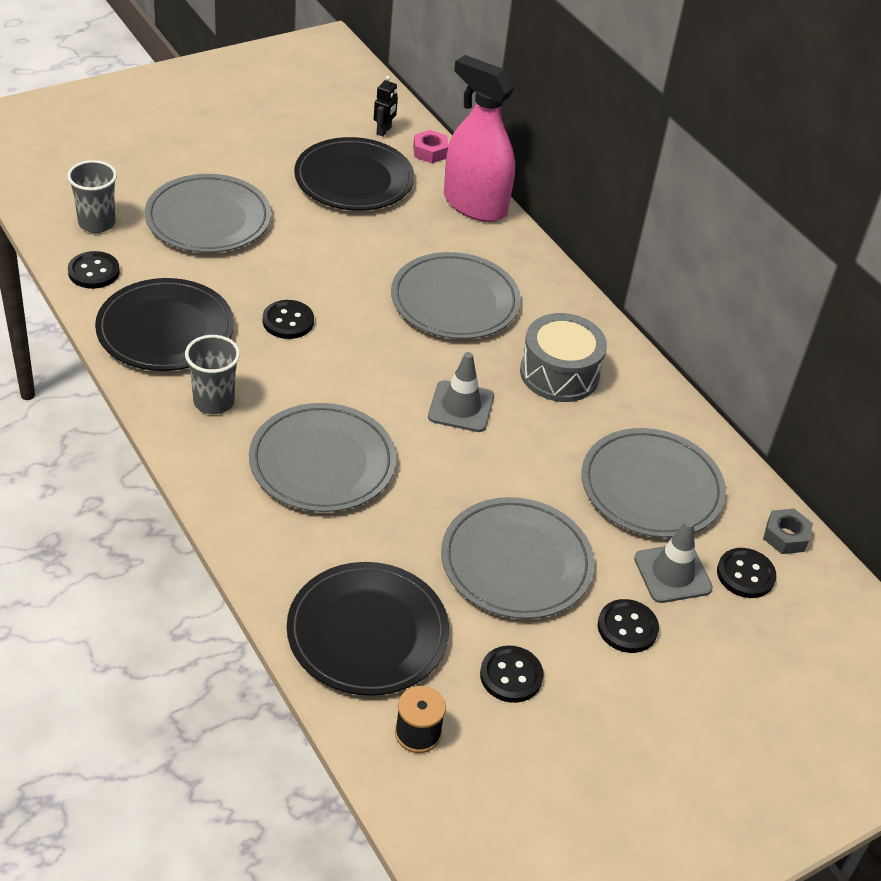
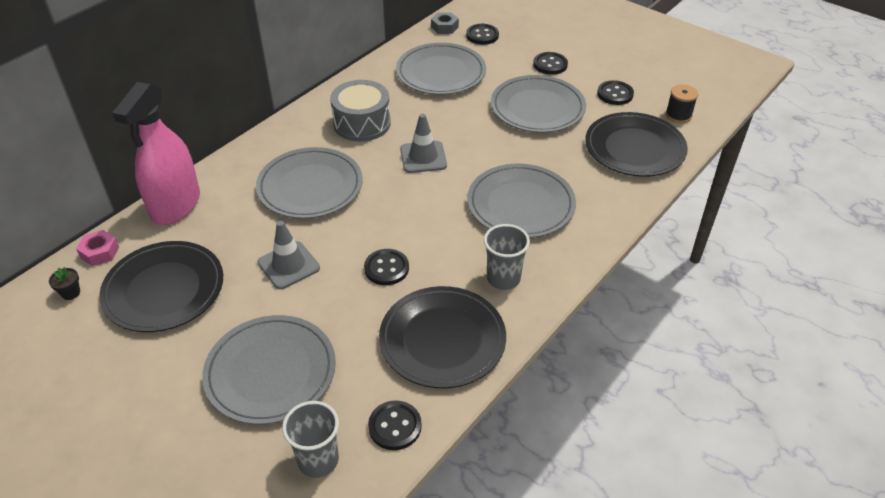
camera: 105 degrees left, 0 degrees up
black robot [374,76,398,137] -> black flower pot [49,267,80,300]
grey traffic cone [634,520,713,603] -> grey traffic cone moved to [258,221,320,289]

